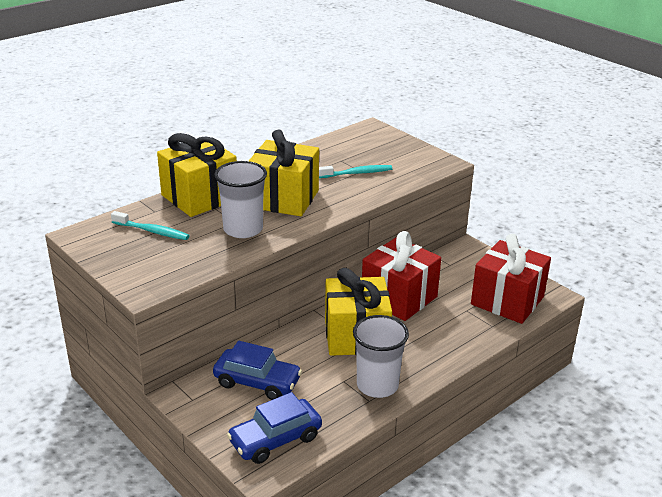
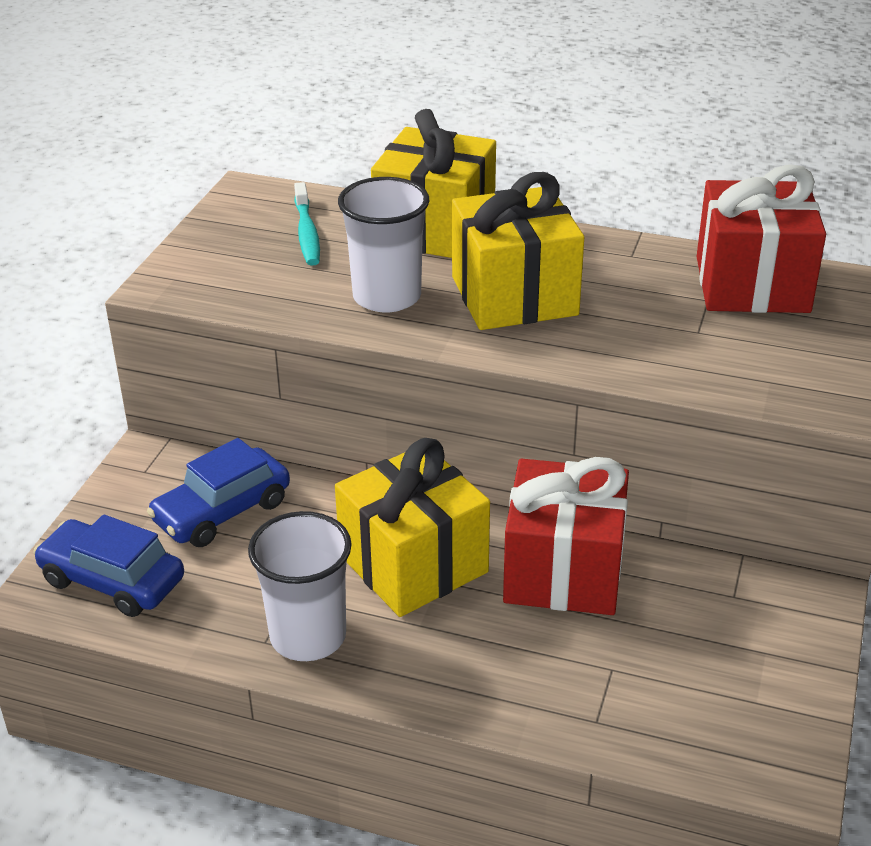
camera: 60 degrees right, 5 degrees up
blue car [213,341,302,400] -> blue car turned 60 degrees clockwise [147,438,290,547]
turquoise toothbrush [319,165,392,178] -> none
red gift [471,234,551,324] -> red gift moved to [697,164,826,313]

